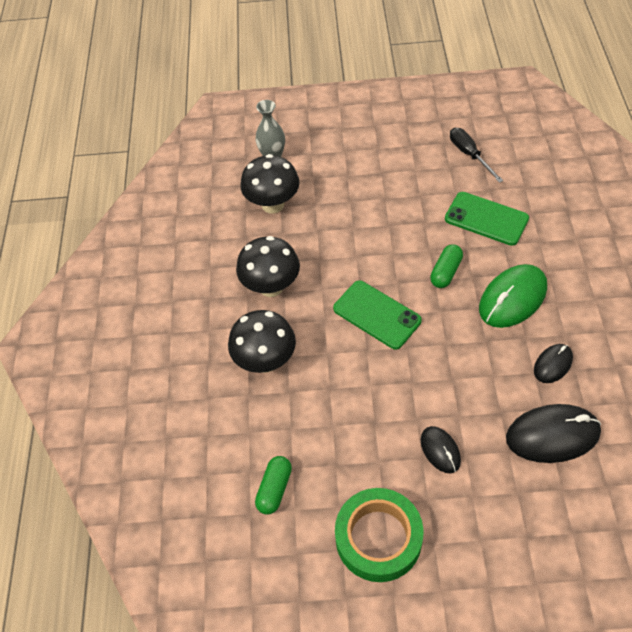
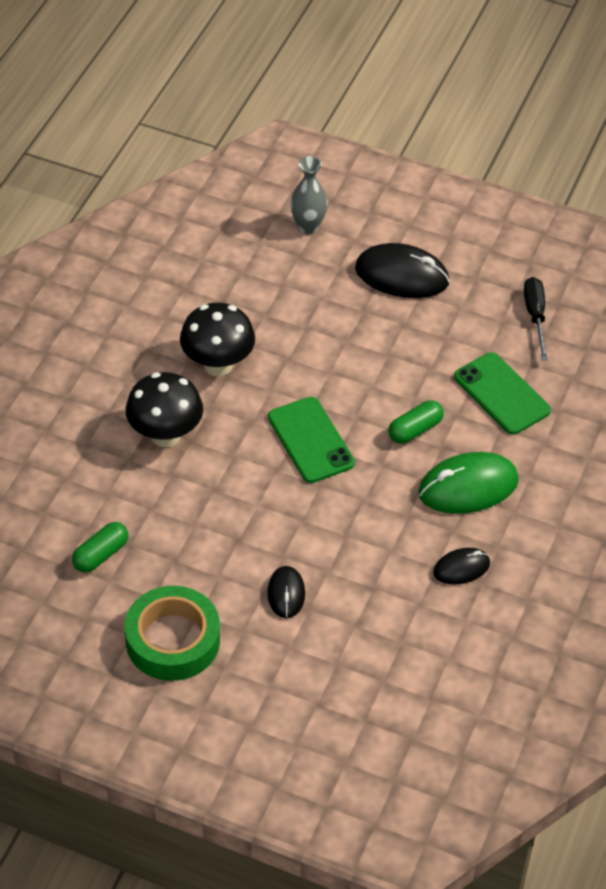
camera: 20 degrees right, 5 degrees down
black mushroom [240,154,300,214] -> none
black mouse [506,404,601,463] -> black mouse moved to [355,243,450,298]

